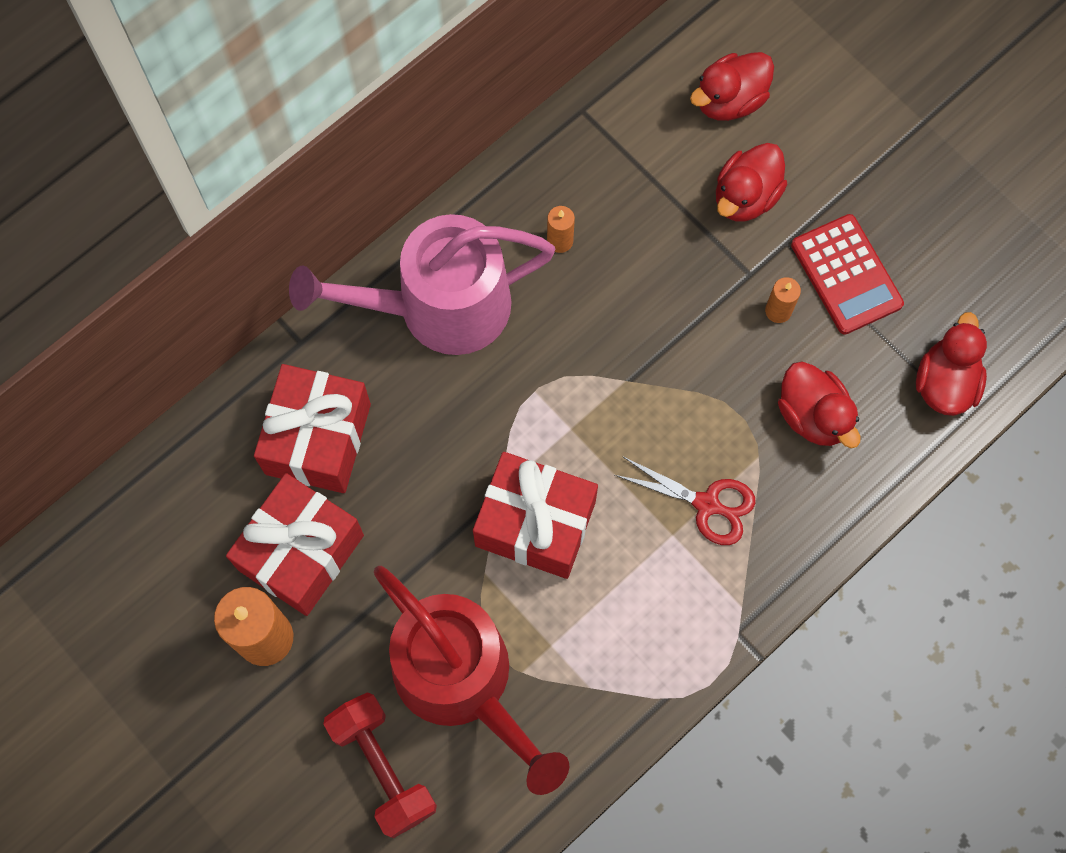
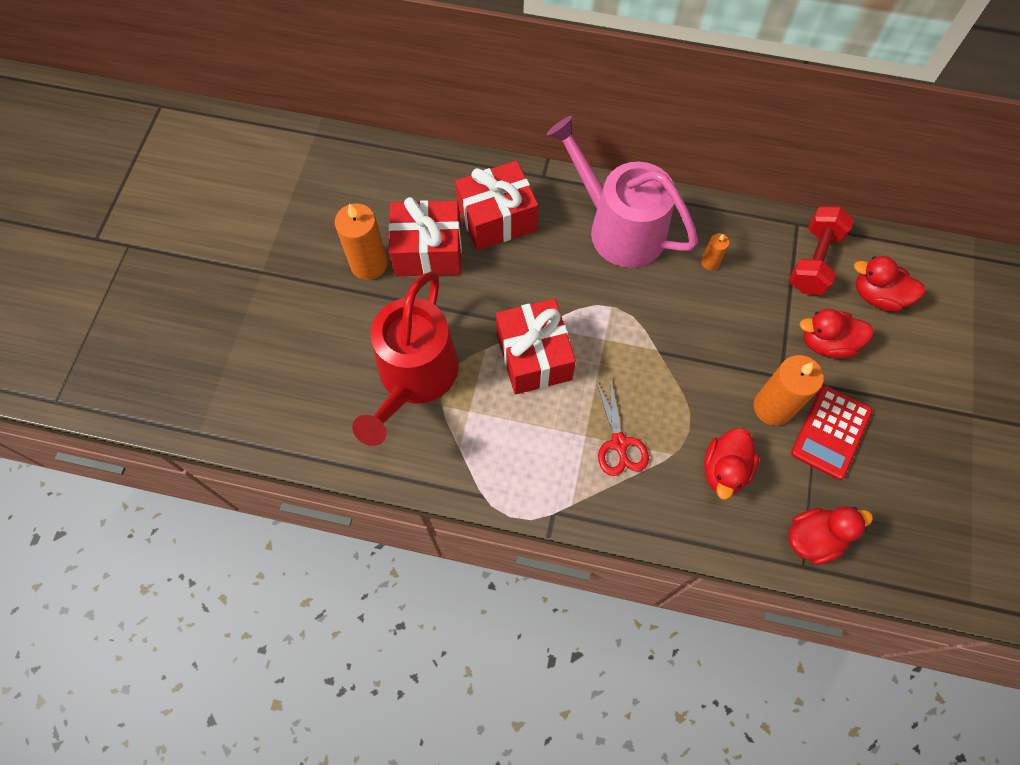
camera: 55 degrees right, 5 degrees down
red dumbbell [323,692,437,838] -> red dumbbell moved to [789,206,854,295]
orange candle [765,277,801,323] -> orange candle [753,355,824,426], size x2.00

